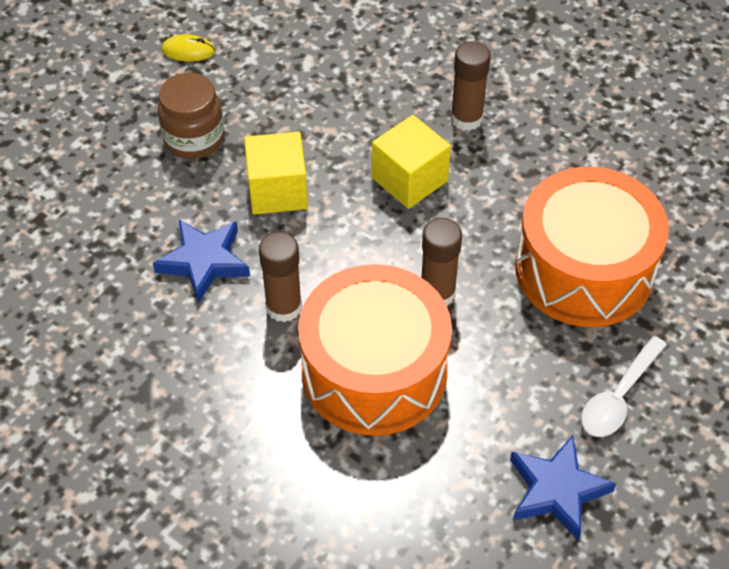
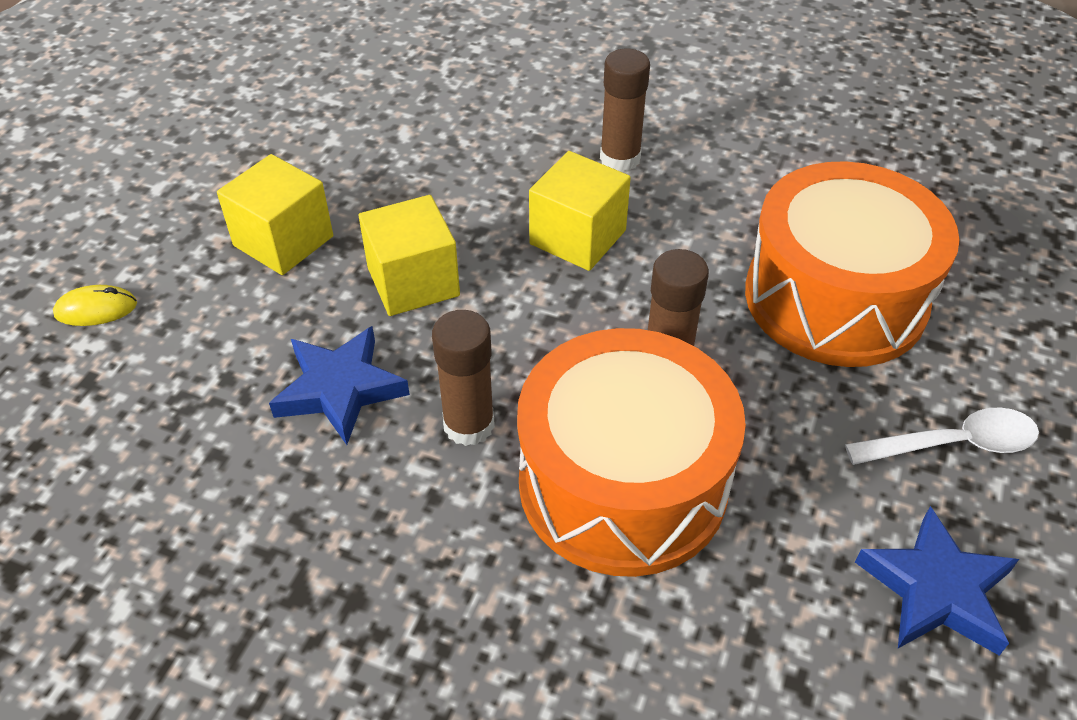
camera: 15 degrees left, 5 degrees down
brown jar [157,73,224,159] -> yellow cube [217,154,333,275]
yellow mouse [161,34,215,61] -> yellow mouse moved to [53,285,137,326]
white spoon [581,336,667,437] -> white spoon turned 120 degrees counterclockwise [845,408,1039,465]

